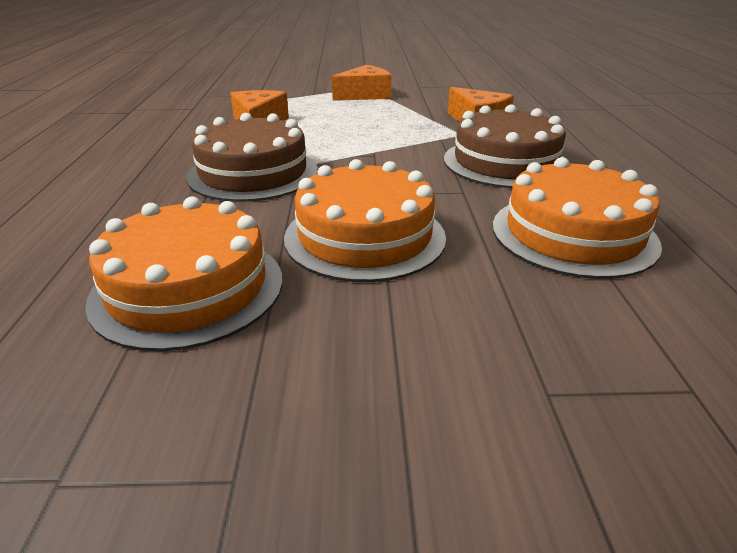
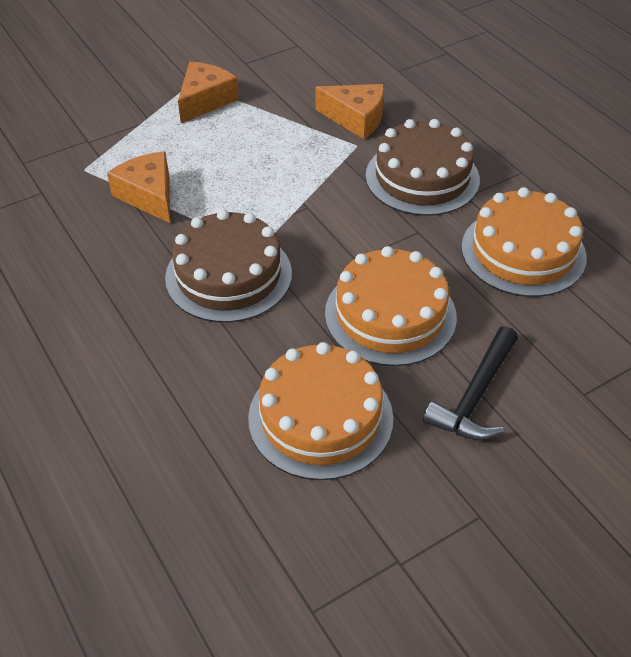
camera: 30 degrees left, 15 degrees up
none -> black hammer [423,326,518,440]

